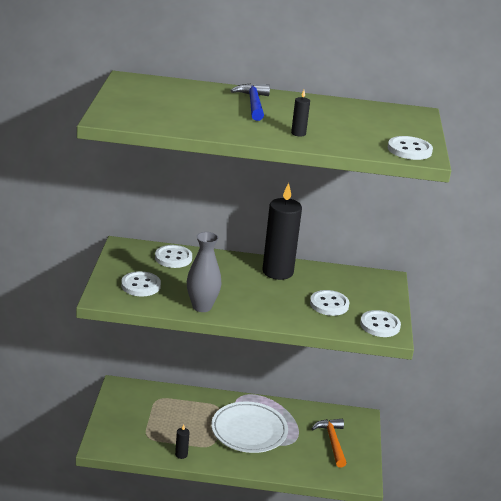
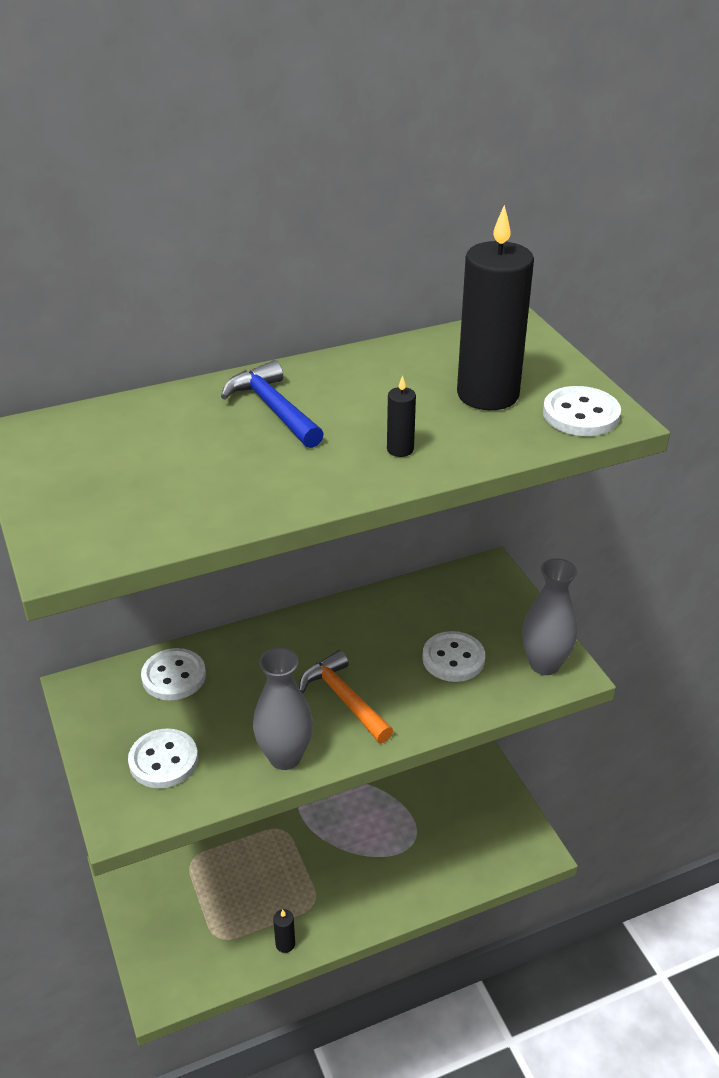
camera: 25 degrees left, 10 degrees up
white plate [211,401,288,453] -> none
black candle [262,183,302,280] -> black candle moved to [457,205,534,410]
orange hammer [311,419,347,467] -> orange hammer moved to [299,650,393,743]
white button [360,310,401,337] -> grey vase [522,558,578,675]

